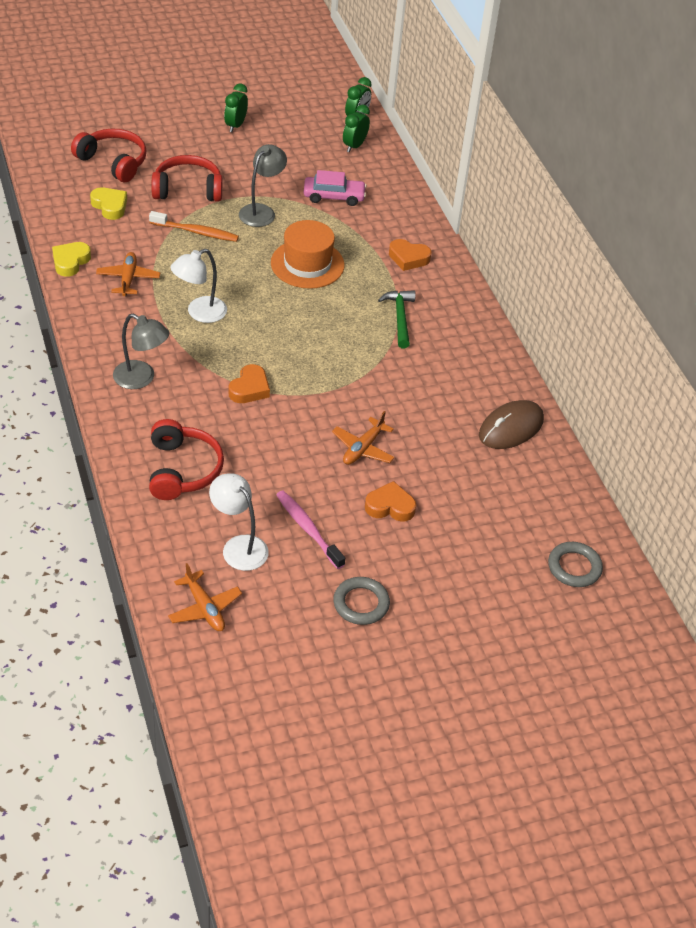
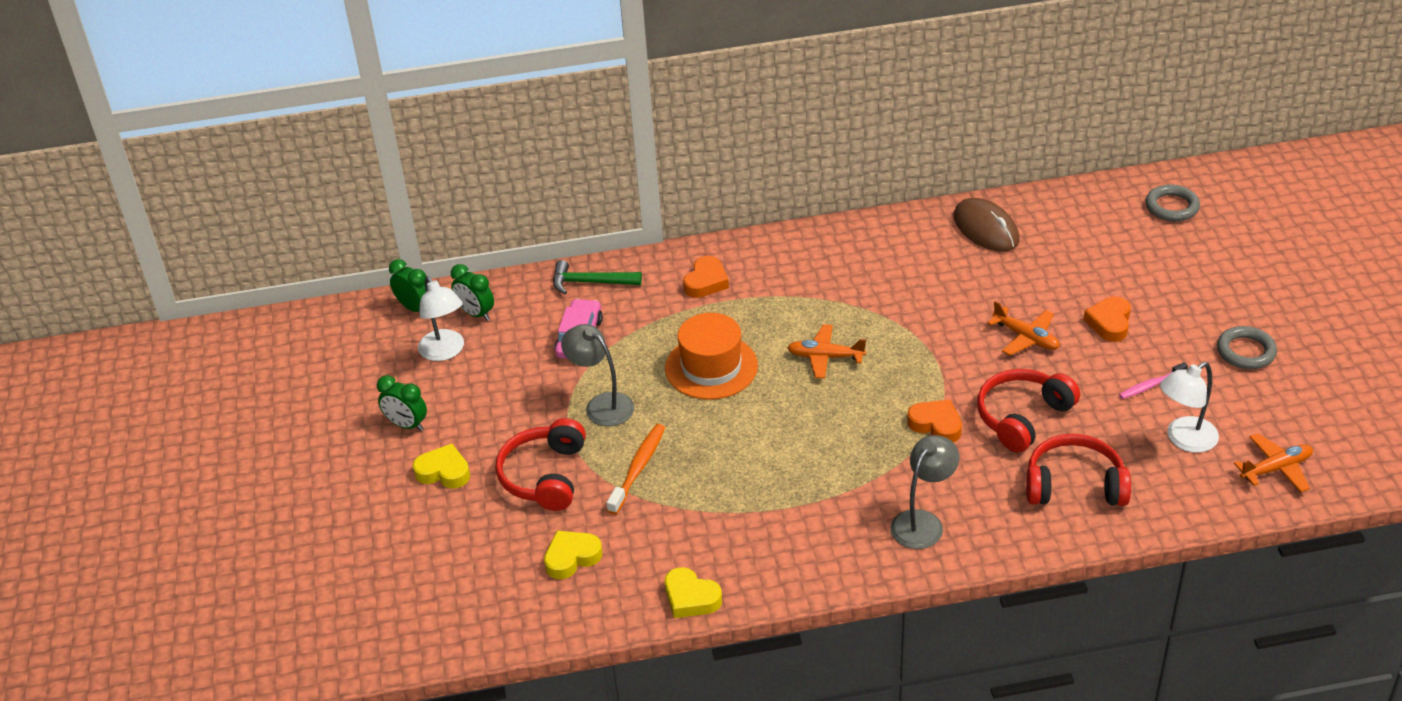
camera: 75 degrees left, 5 degrees down
red headphones [71,129,147,182] -> red headphones moved to [977,369,1080,453]
orange plane [96,252,160,296] -> orange plane moved to [787,324,866,379]
white lamp [171,249,227,323] -> white lamp moved to [418,276,464,361]
pink toothbrush [276,491,345,569] -> pink toothbrush [1119,362,1188,399], size x0.66
green hammer [378,290,416,348] -> green hammer moved to [553,260,642,294]
none -> yellow heart [412,444,470,488]

